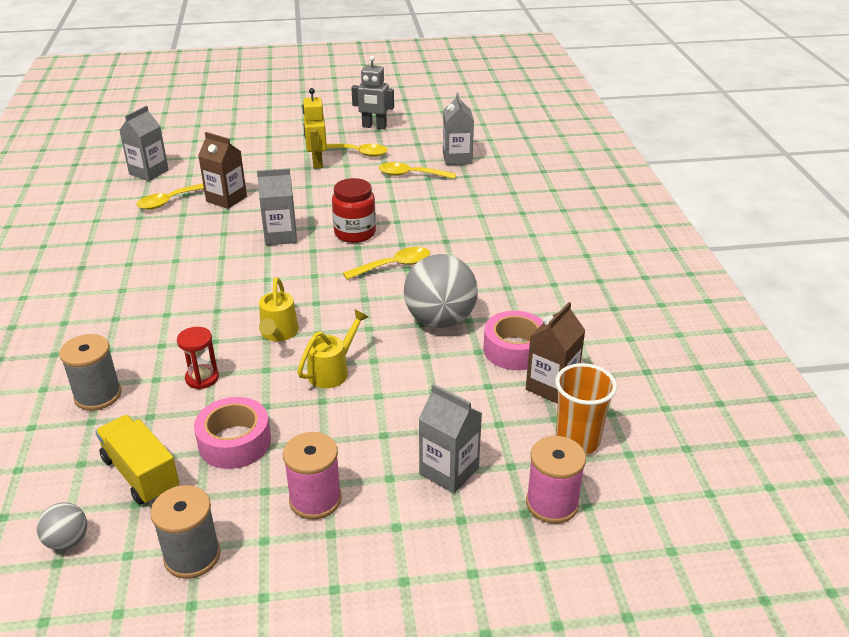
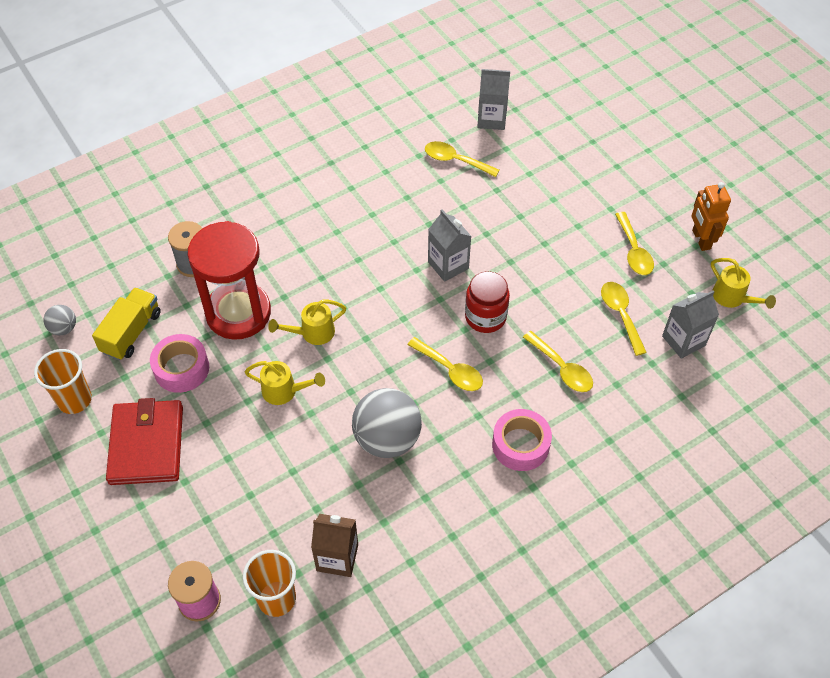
camera: 65 degrees right, 20 degrees up
grey spool [150,485,221,579] -> orange cup [34,349,92,414]
red hourglass [177,327,219,389] -> red hourglass [187,221,271,340], size x2.46
brown carton [198,132,247,209] -> none
pink spool [283,432,342,519] -> red wallet [106,398,183,485]
yellow robot [302,88,327,169] -> none
grey robot [351,56,394,129] -> orange robot [691,182,731,251]
grey carton [419,384,482,493] -> none
pink tape [484,311,543,370] -> pink tape moved to [492,409,552,471]
none -> yellow spoon [523,331,593,392]
none -> yellow watering can [711,258,776,309]

